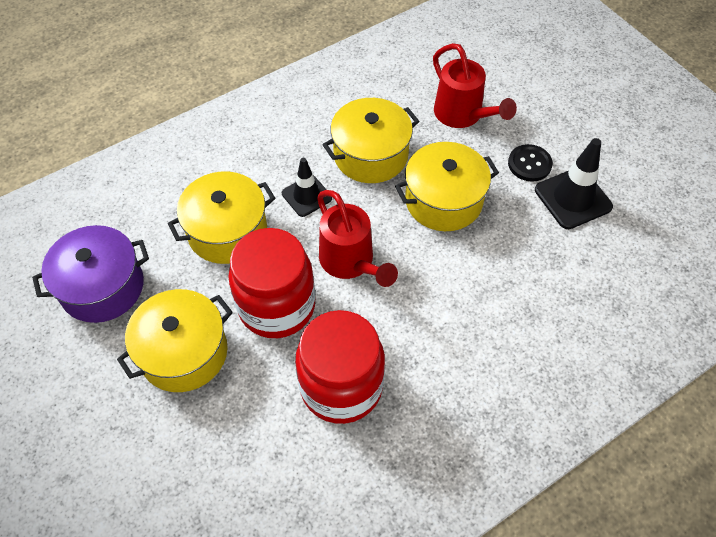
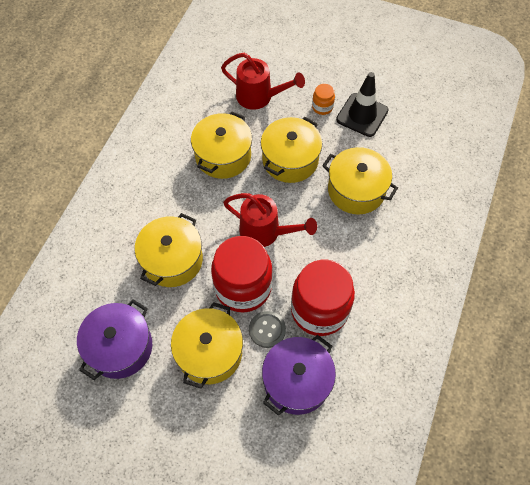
camera: 35 degrees left, 5 degrees up
black traffic cone [282,158,332,217] -> none
black button [508,144,553,182] -> orange jar [312,84,335,115]
none -> grey button [249,311,286,348]
none -> purple pot [262,335,336,415]
none -> yellow pot [322,147,398,215]

